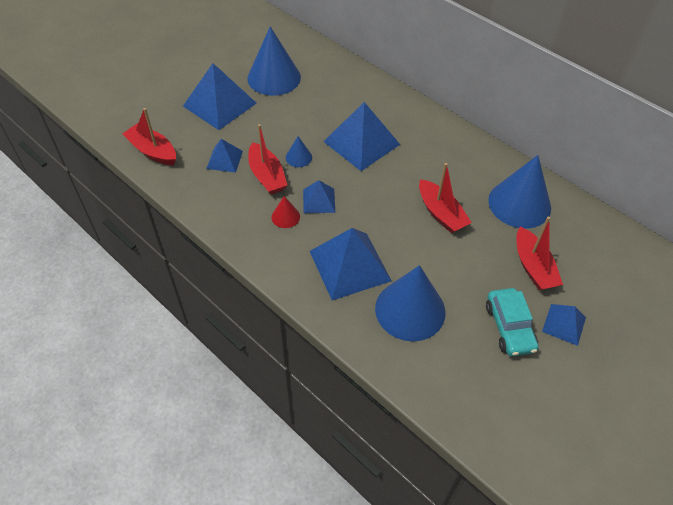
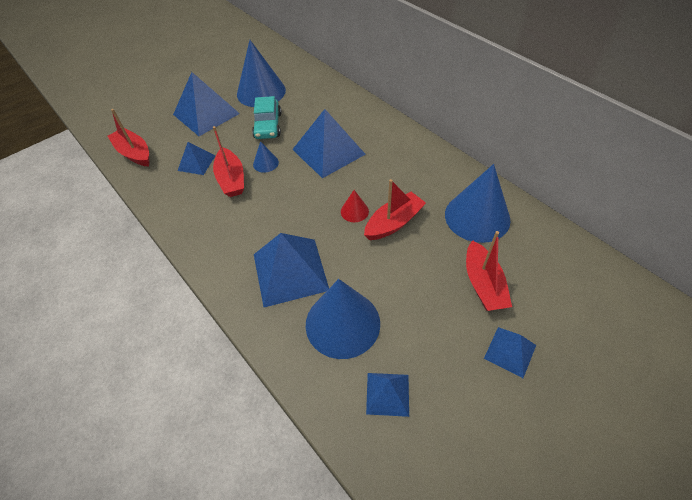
camera: 10 degrees right, 0 degrees up
red cone [271,196,300,228] -> red cone moved to [341,190,369,222]
blue pyramid [303,180,335,213] -> blue pyramid moved to [366,373,409,417]
red boat [419,163,472,233] -> red boat turned 105 degrees counterclockwise [364,179,426,240]
turquoise car [486,288,538,356] -> turquoise car moved to [252,96,282,139]

